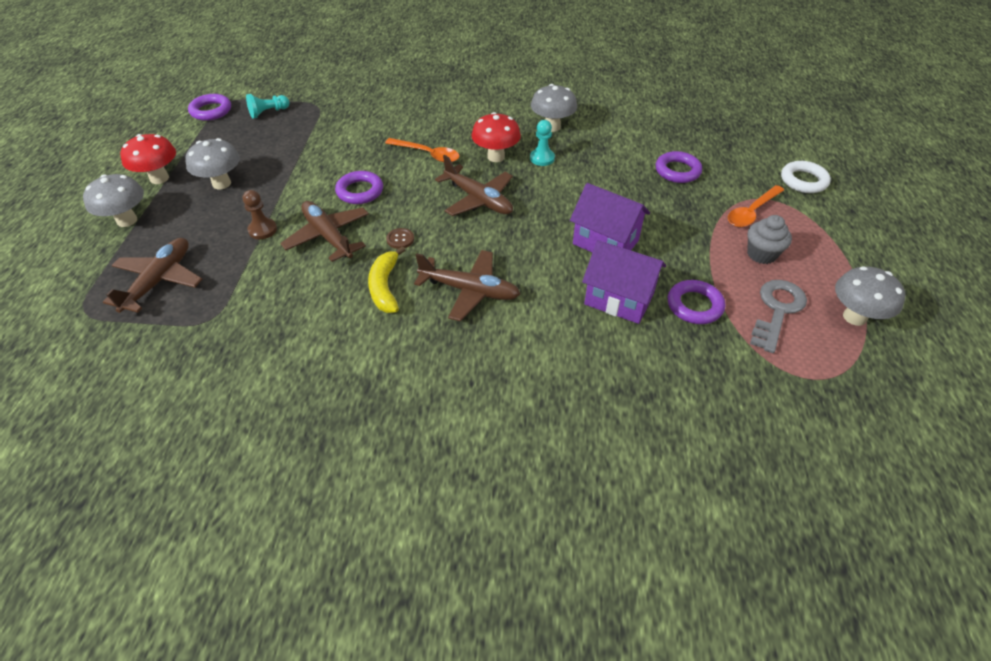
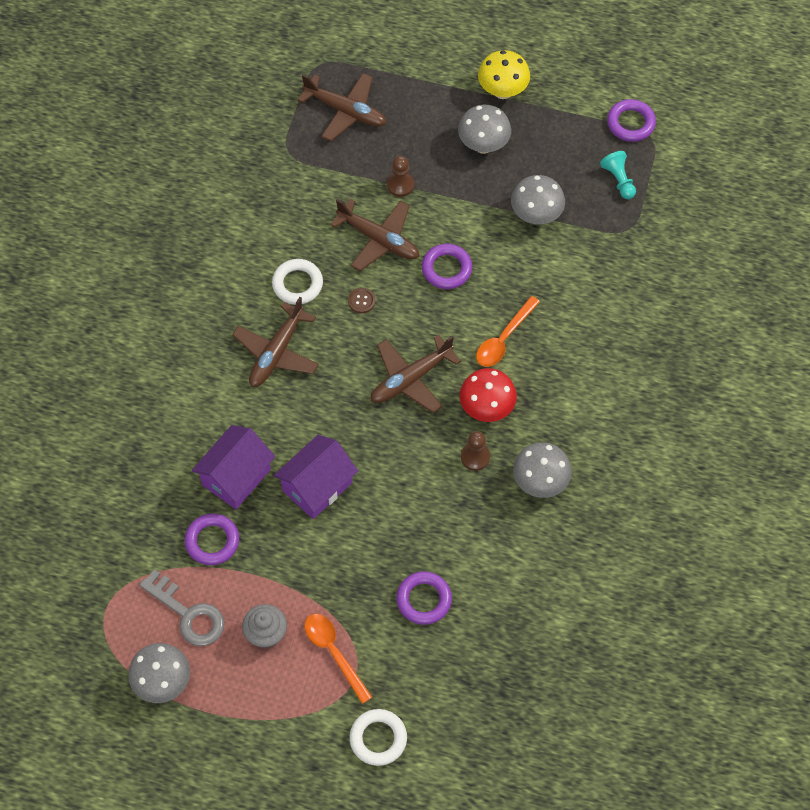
camera: 100 degrees right, 15 degrees up
grey mushroom [83,174,144,227] -> grey mushroom moved to [511,175,565,224]
red mushroom [120,134,176,184] -> yellow mushroom [478,50,530,99]
brown plane [280,201,369,262] -> brown plane turned 60 degrees clockwise [330,199,419,271]
yellow banana [368,246,405,313] -> white ring [272,259,323,305]
turquoise pawn [530,120,555,166] -> brown pawn [461,431,490,471]

